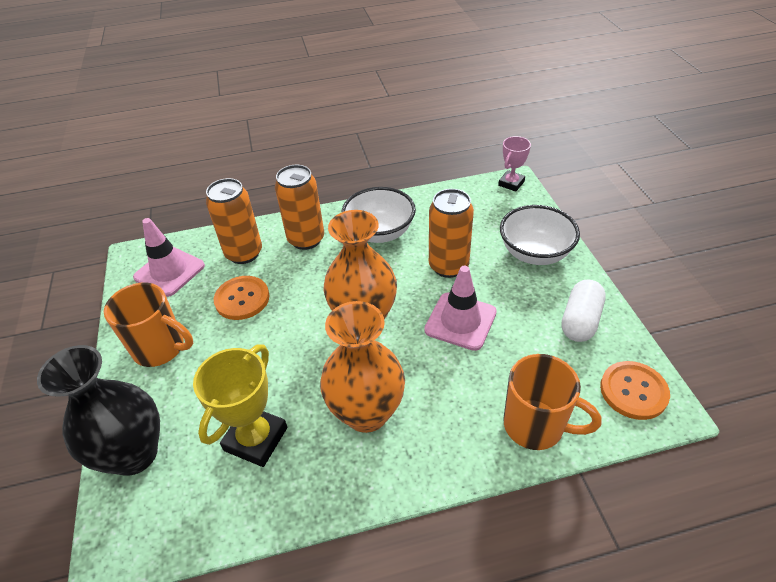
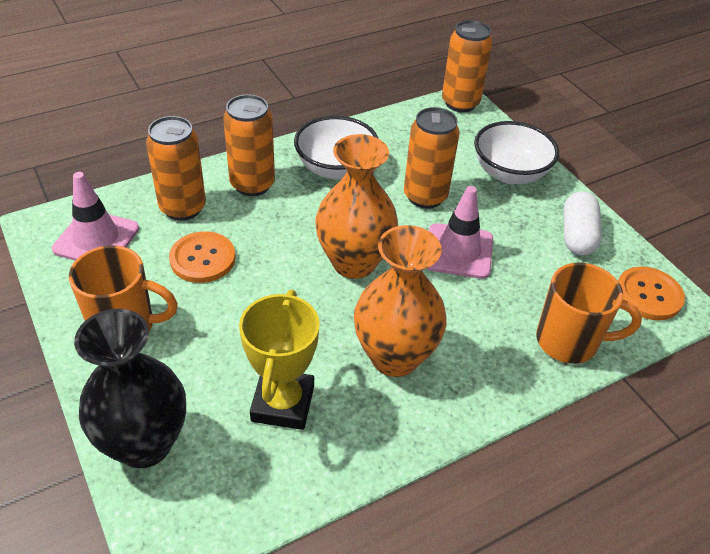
camera: 20 degrees left, 0 degrees up
pink trophy [498,136,531,192] -> orange can [442,20,493,112]

